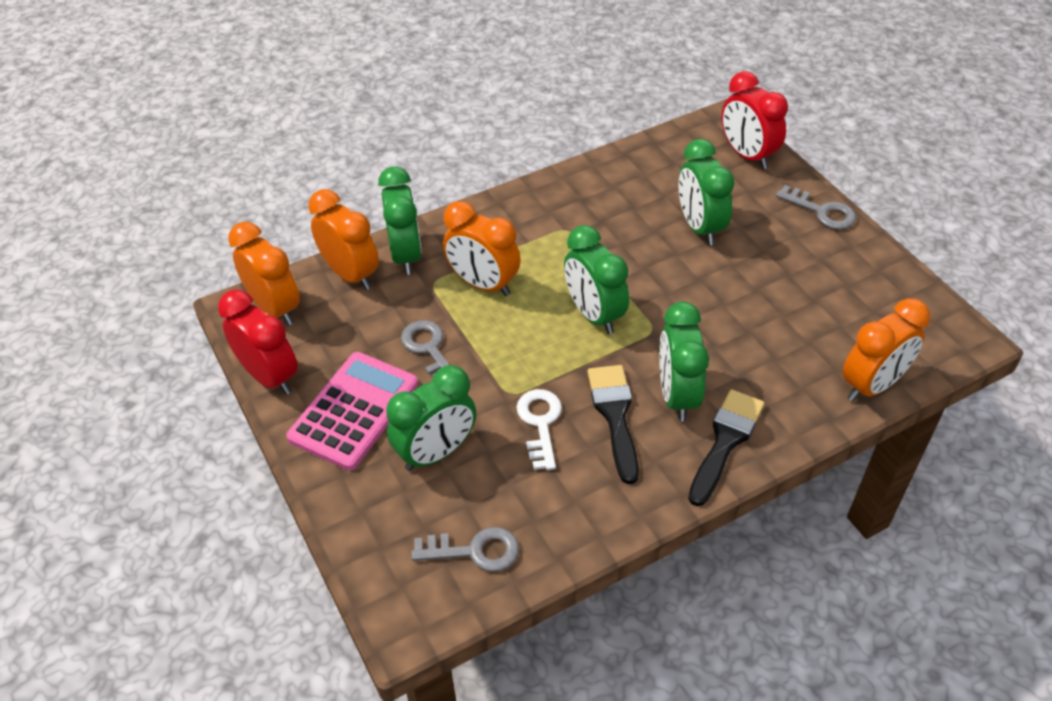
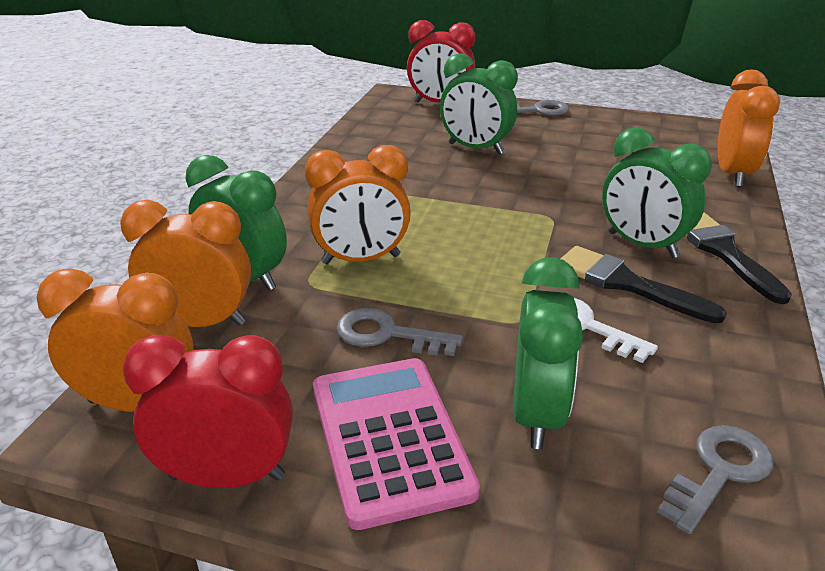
camera: 45 degrees left, 15 degrees down
green clock [564,225,629,334] -> none

